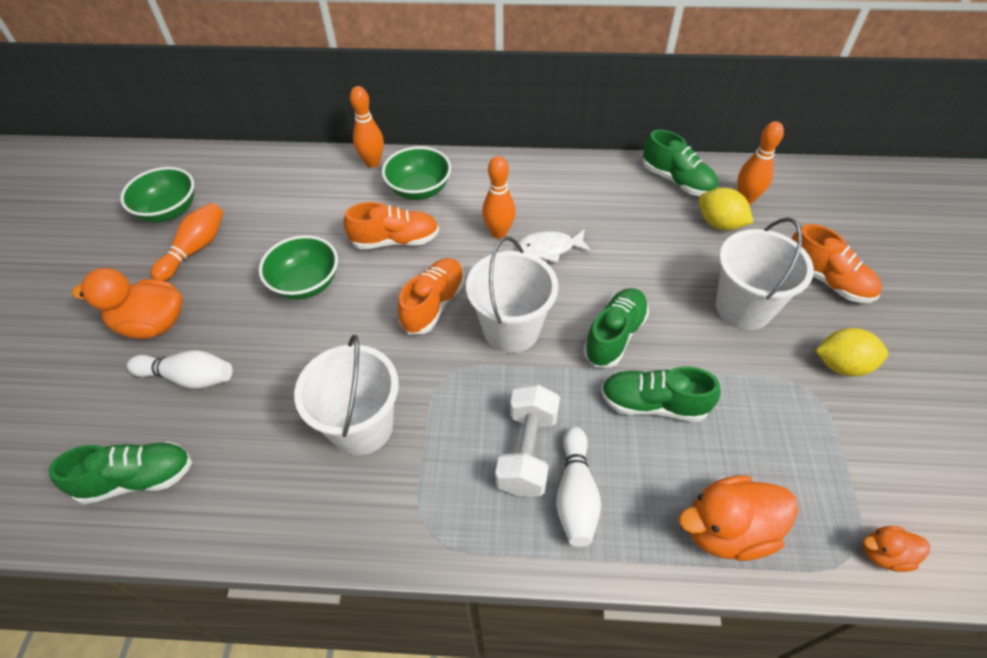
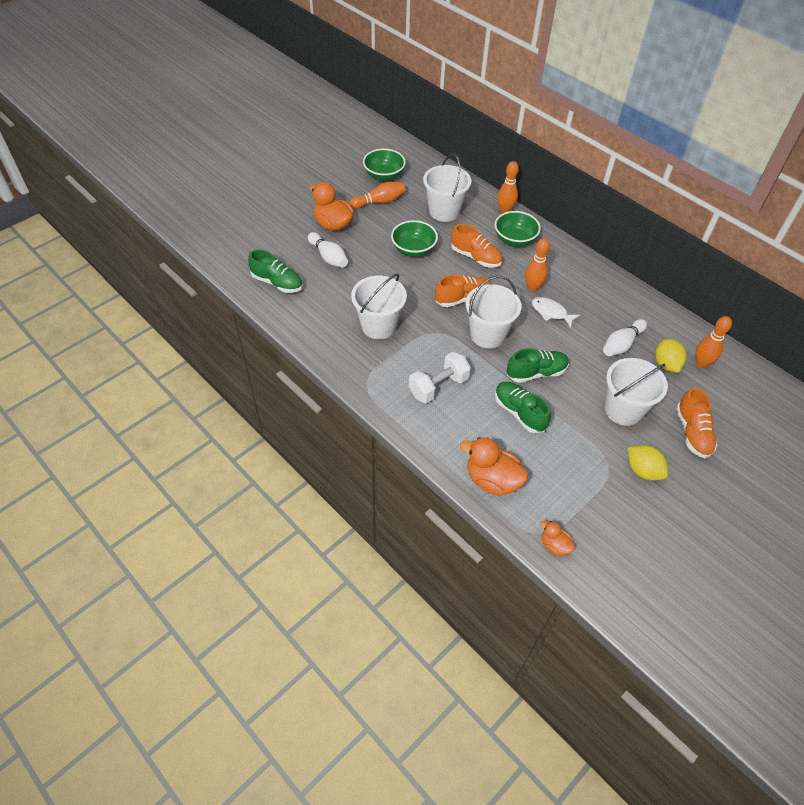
camera: 40 degrees right, 0 degrees up
white bowling pin [556,427,601,547] -> white bowling pin moved to [603,319,647,356]
green shoe [643,129,718,196] -> none
none -> white bucket [423,154,471,222]

